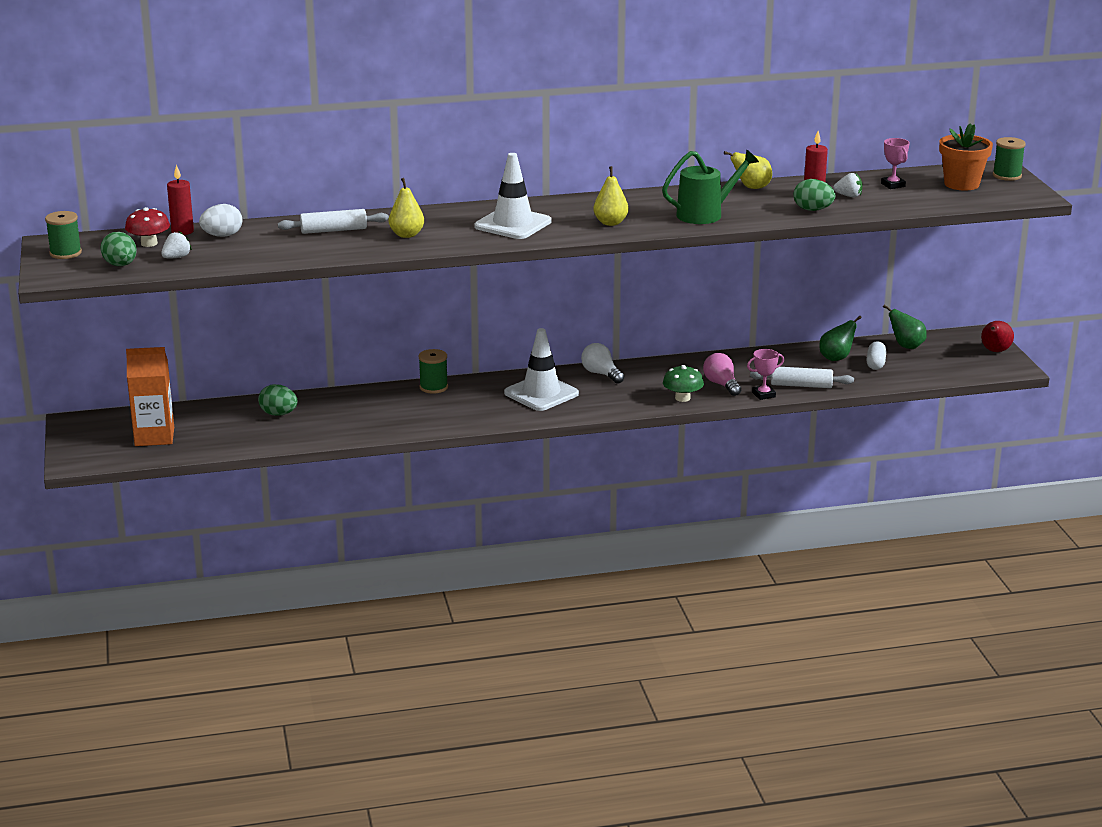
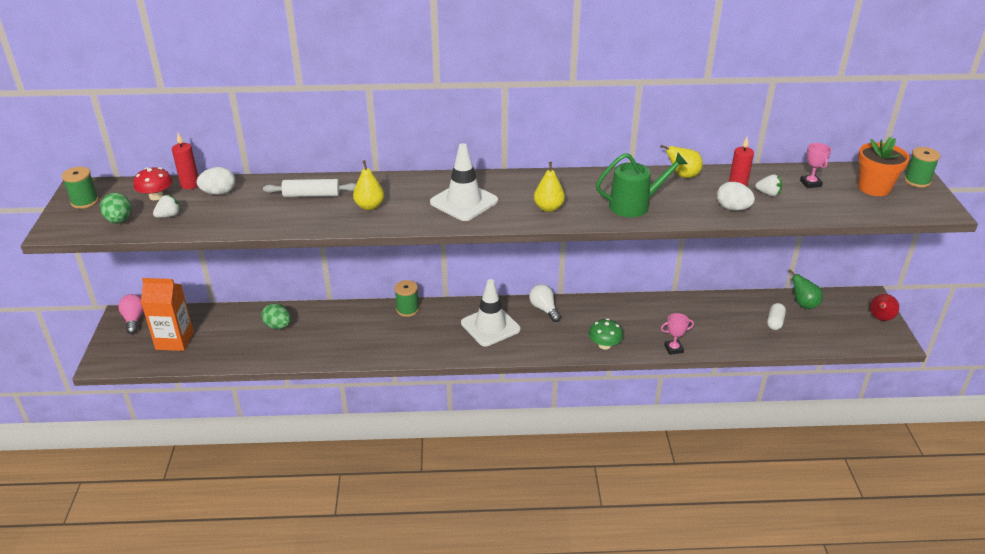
camera: 10 degrees right, 10 degrees up
pink light bulb [703,353,741,396] -> pink light bulb moved to [118,294,144,334]
white rolling pin [750,367,854,388] -> none
green egg [793,179,835,211] -> white egg [717,182,755,211]
green pear [820,316,862,361] -> none

